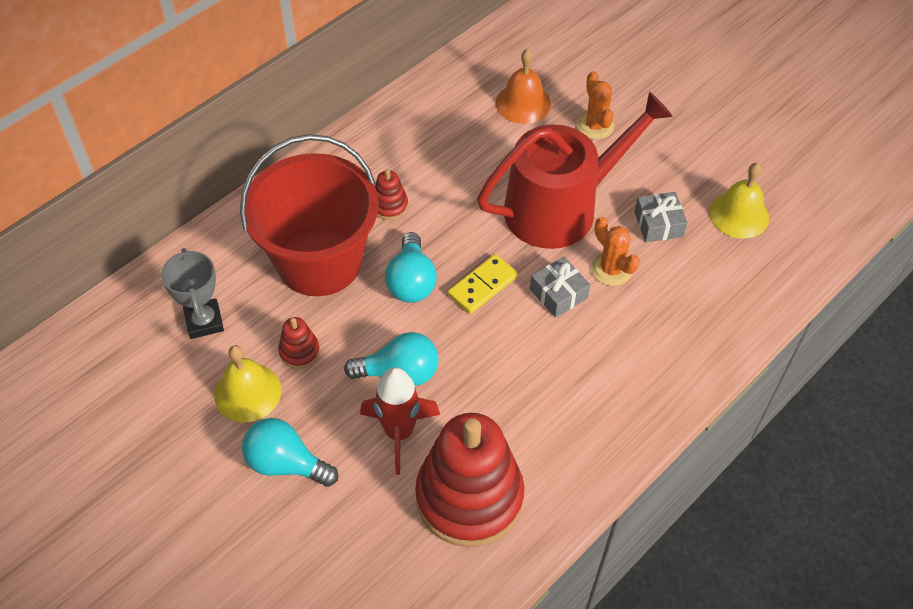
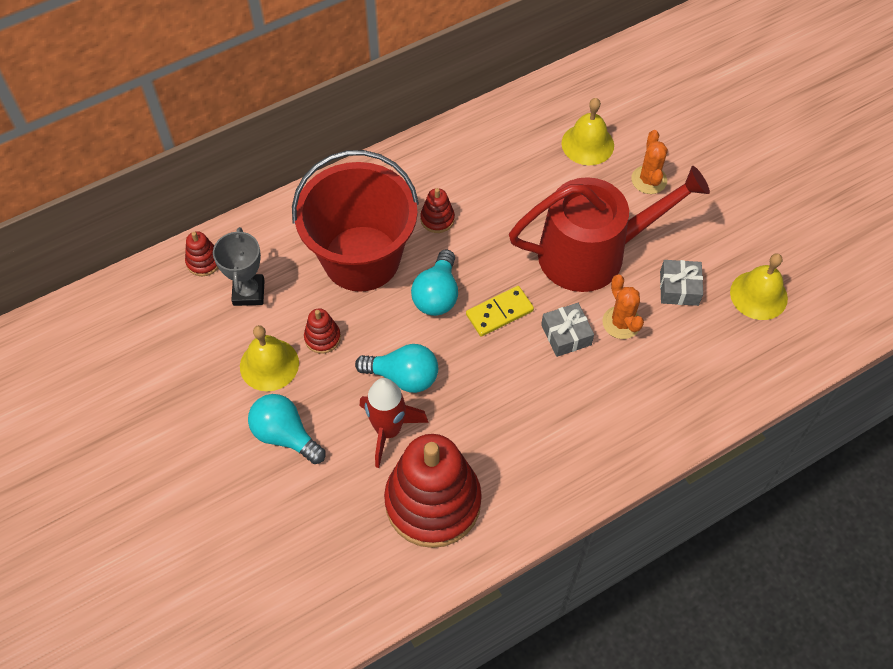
camera: 15 degrees right, 5 degrees up
orange bell [495,49,551,124] -> yellow bell [561,98,614,165]
none -> red stacking toy [185,231,218,276]

